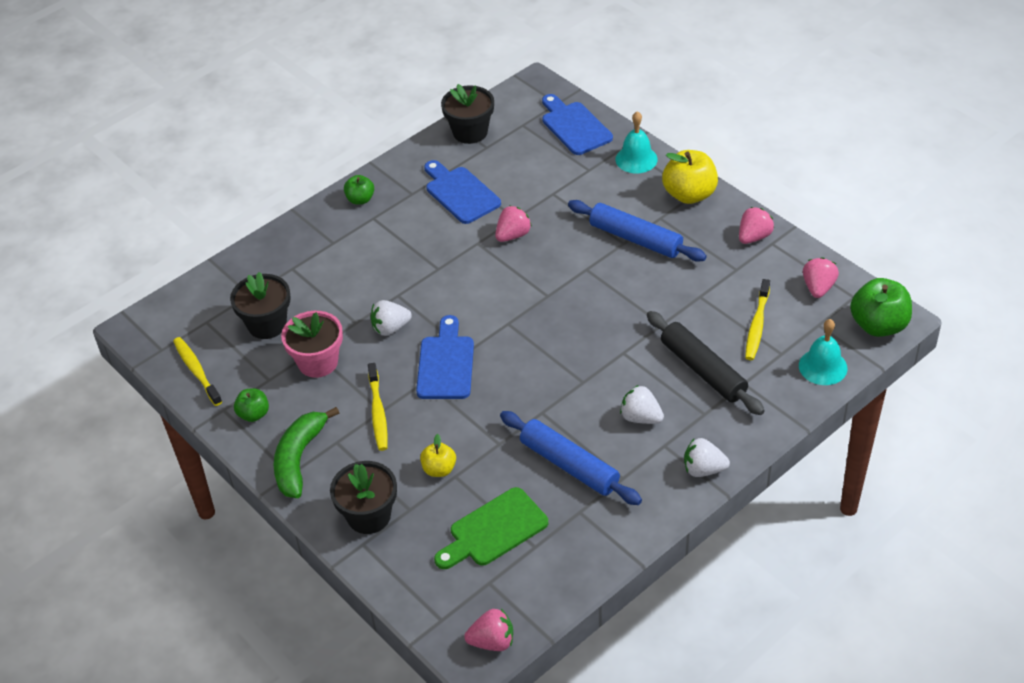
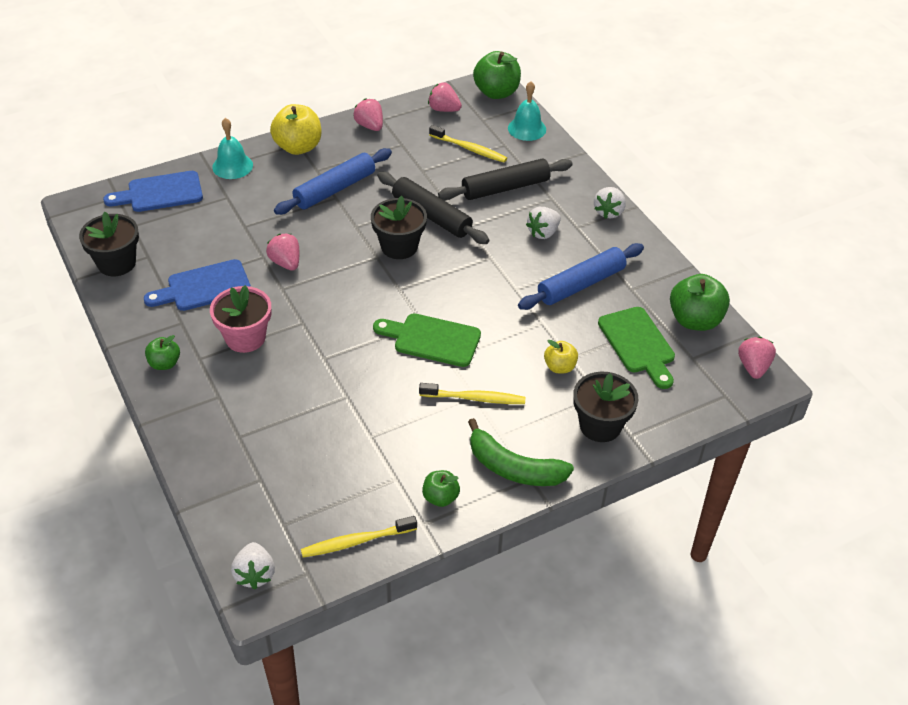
camera: 80 degrees left, 0 degrees up
black flower pot [230,272,291,339] -> black flower pot moved to [371,196,427,259]
pink flower pot [281,311,343,378] -> pink flower pot moved to [210,285,271,353]
white strawberry [370,300,412,336] -> white strawberry moved to [231,542,275,589]
blue cutting board [416,315,474,399] -> green cutting board [373,313,481,367]
none -> black rolling pin [377,172,489,244]
none -> green apple [670,274,730,331]

